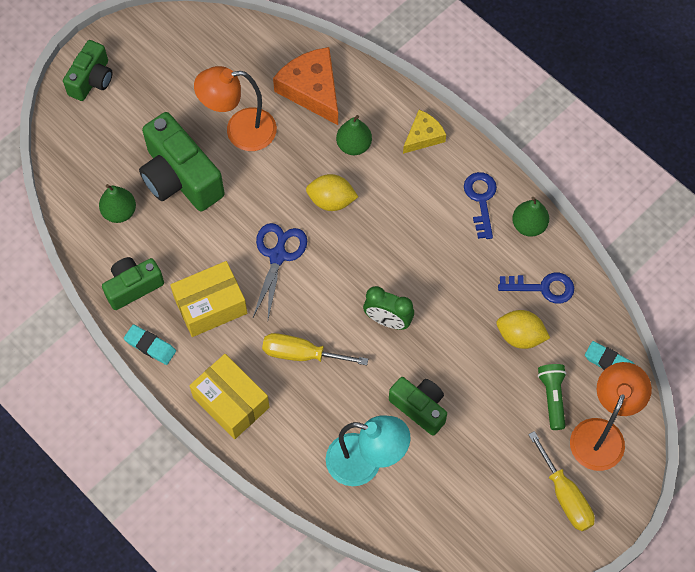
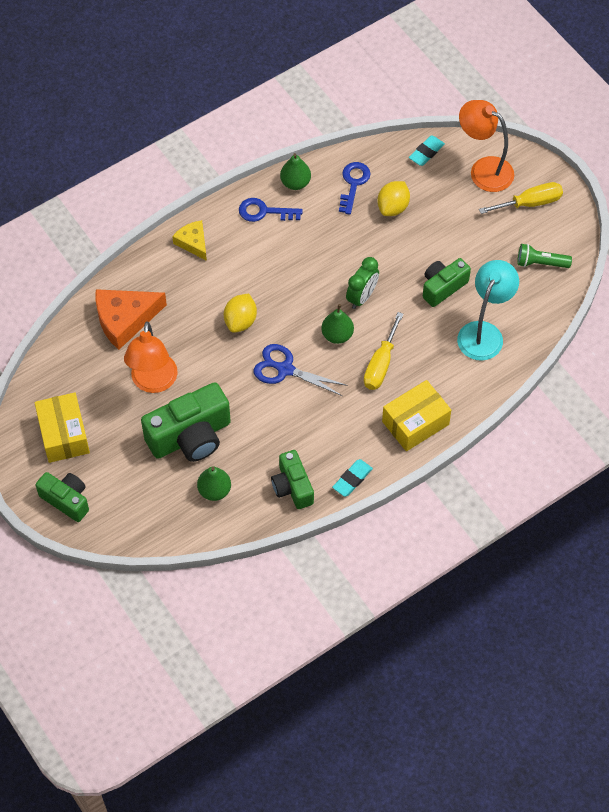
camera: 80 degrees left, 5 degrees down
yellow box [170,261,247,337] -> yellow box moved to [35,392,90,463]
green pear [336,115,372,155] -> green pear moved to [322,304,354,344]
green flashlight [538,364,566,430] -> green flashlight moved to [517,244,572,268]

